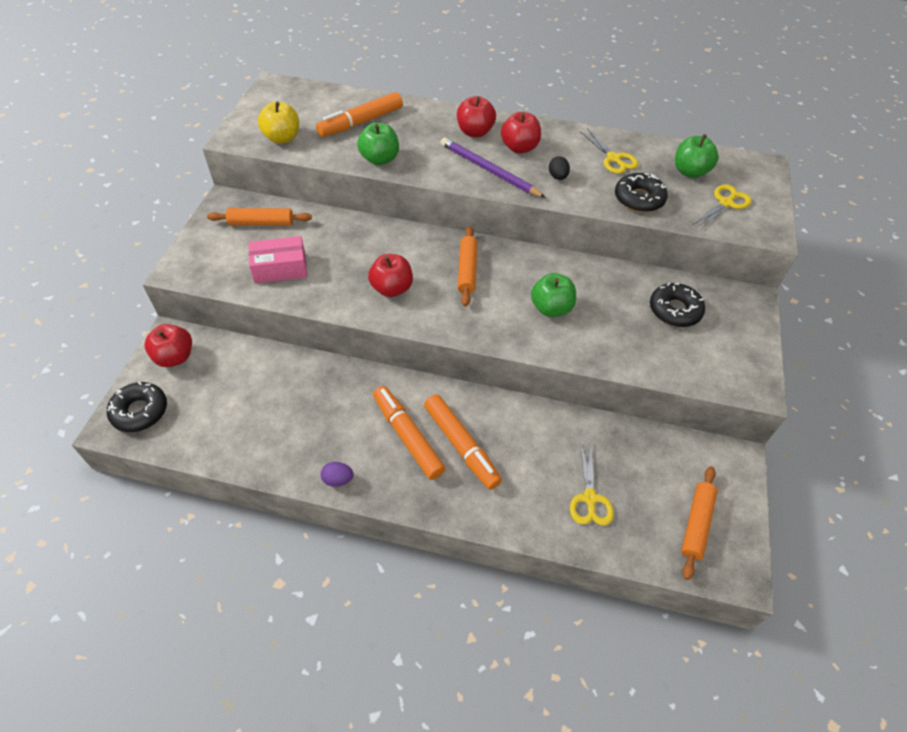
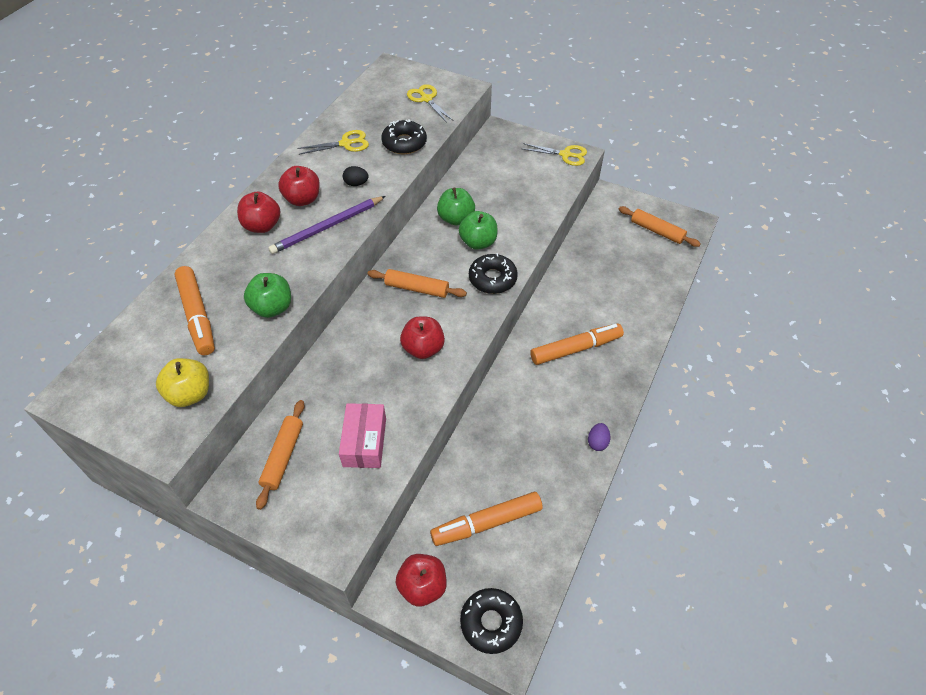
camera: 75 degrees left, 0 degrees up
orange marker [373,386,446,480] -> orange marker moved to [430,492,543,546]
yellow scissors [570,442,614,526] -> yellow scissors moved to [523,143,587,166]
black donut [650,283,705,327] -> black donut moved to [469,253,518,294]
green apple [675,134,718,178] -> green apple moved to [437,188,475,226]

